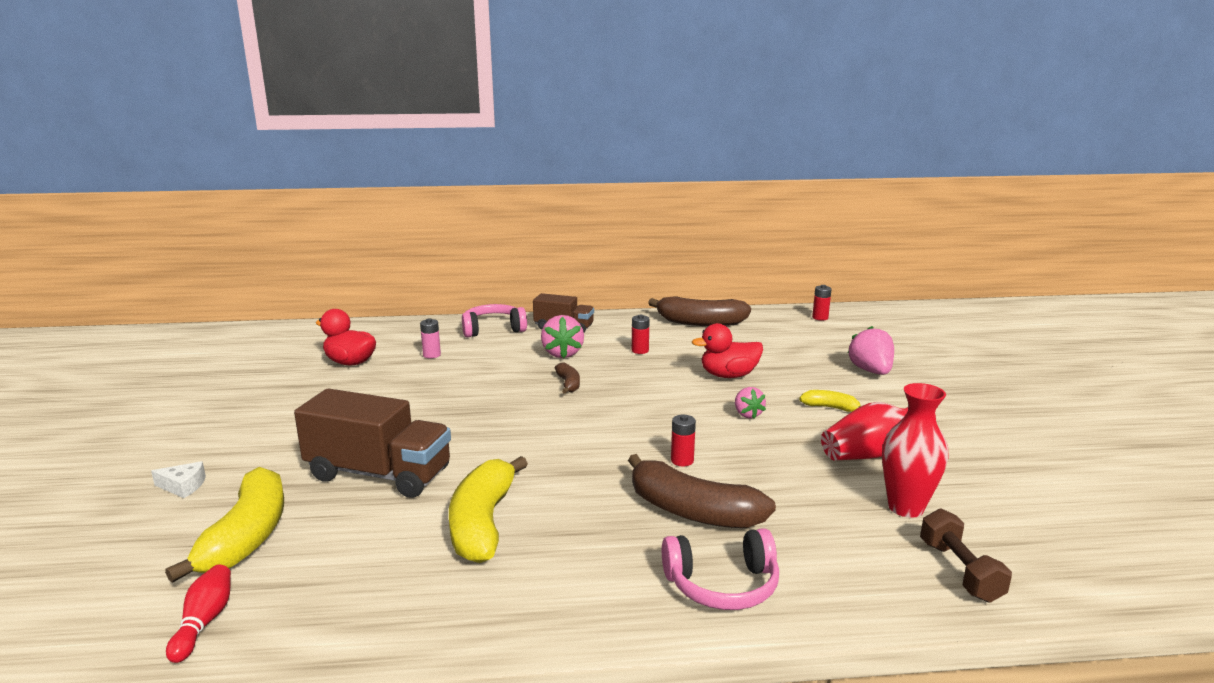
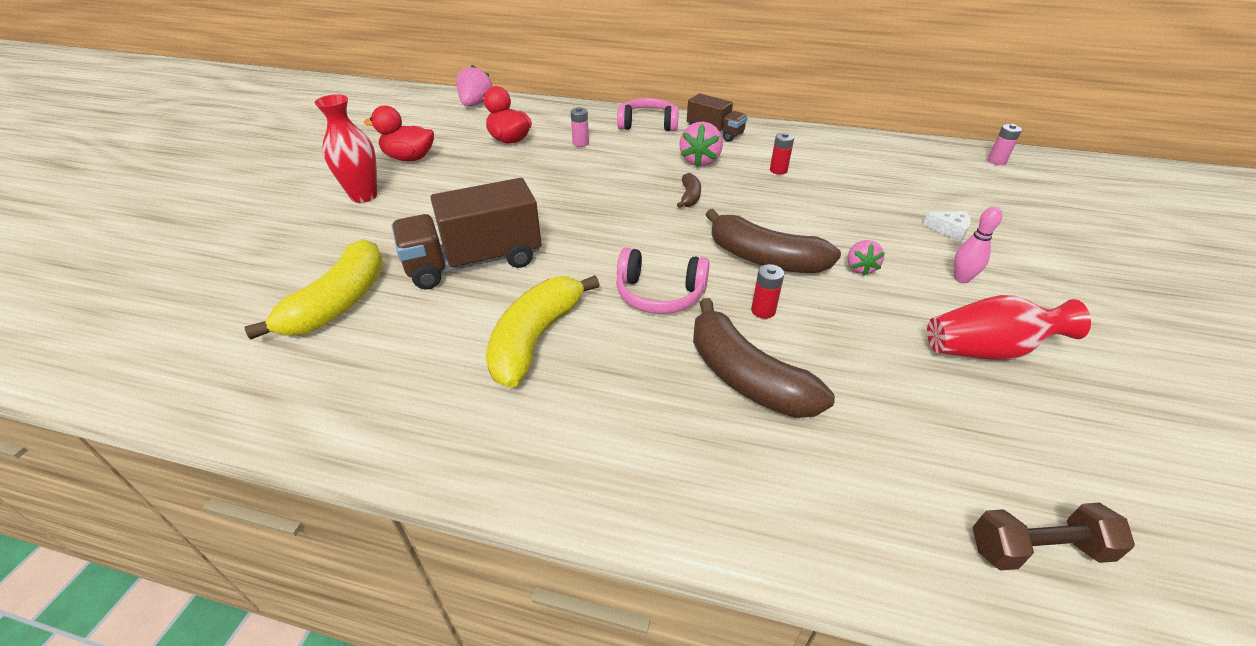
camera: 20 degrees right, 20 degrees up
white cheese [151,461,206,498] -> white cheese moved to [923,211,971,242]
red bowling pin [166,565,231,663] -> none
brown truck [294,388,451,498] -> brown truck turned 120 degrees clockwise [392,178,542,290]
brown banana [648,296,751,326] -> brown banana moved to [705,209,841,273]
pink headphones [662,528,779,610] -> pink headphones moved to [616,248,710,314]
red duck [692,323,763,378] -> red duck moved to [364,105,434,161]
yellow banana [799,390,861,412] -> pink bowling pin [954,207,1003,283]
red battery [812,285,832,320] -> pink battery [988,124,1022,165]
pink strawberry [847,326,894,375] -> pink strawberry moved to [456,65,492,106]
red vase [882,383,949,518] -> red vase moved to [314,94,377,203]
brown dumbbell [920,508,1012,603] -> brown dumbbell turned 75 degrees clockwise [972,503,1135,571]

